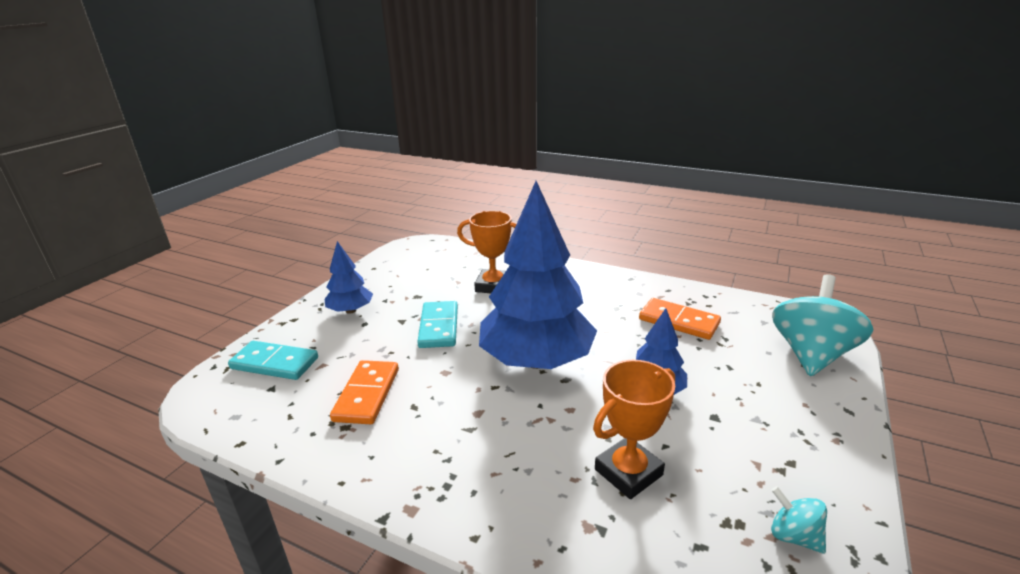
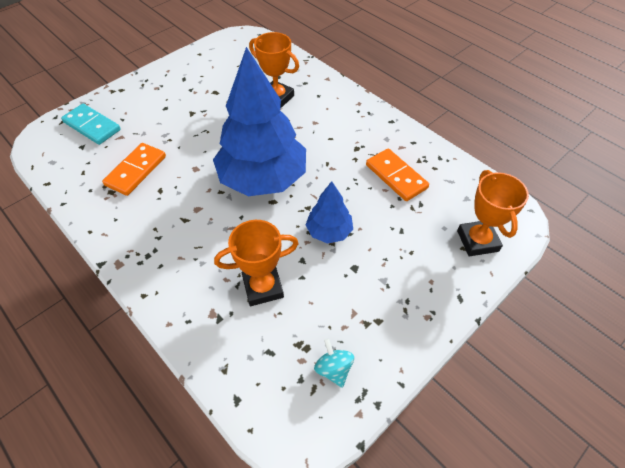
camera: 20 degrees right, 25 degrees up
blue tree [324,241,373,314] -> none
turquoise domino [417,301,458,348] -> none
turquoise spinning top [772,274,874,376] -> orange trophy [457,170,529,256]

